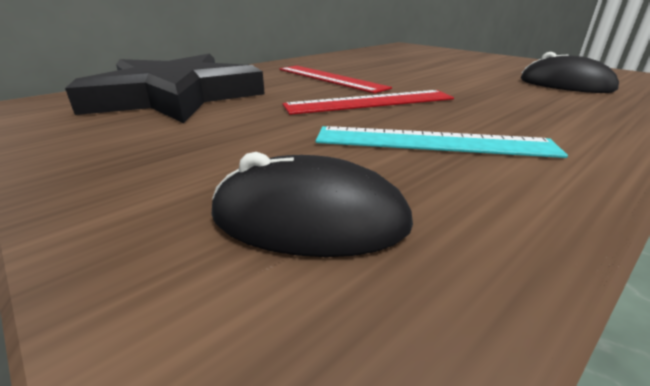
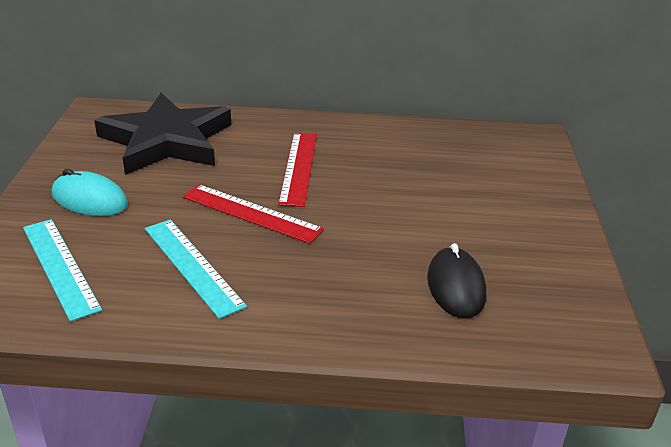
camera: 45 degrees right, 5 degrees up
black mouse [211,152,413,257] -> turquoise ruler [23,219,102,322]
none -> turquoise mouse [52,169,128,216]

